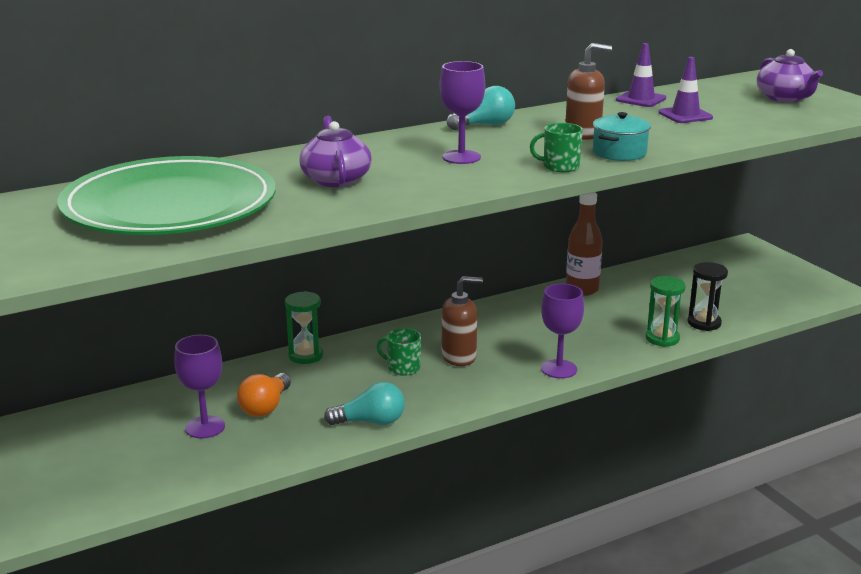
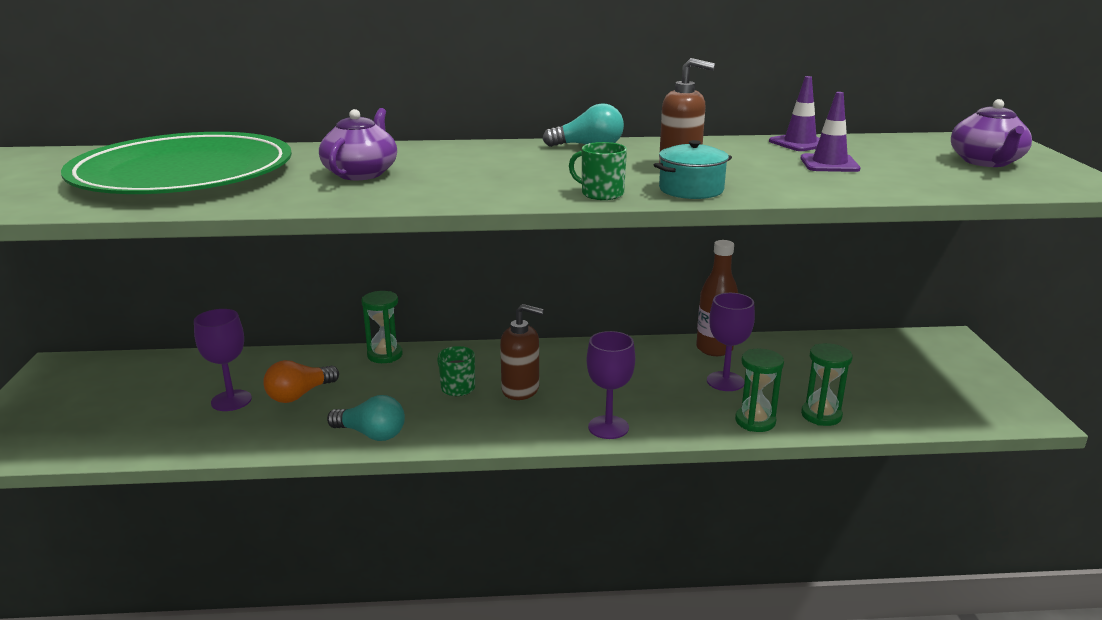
camera: 25 degrees right, 0 degrees up
purple goblet [440,61,485,164] -> purple goblet moved to [707,293,755,391]
black hourglass [688,262,728,331] -> green hourglass [801,343,852,426]

